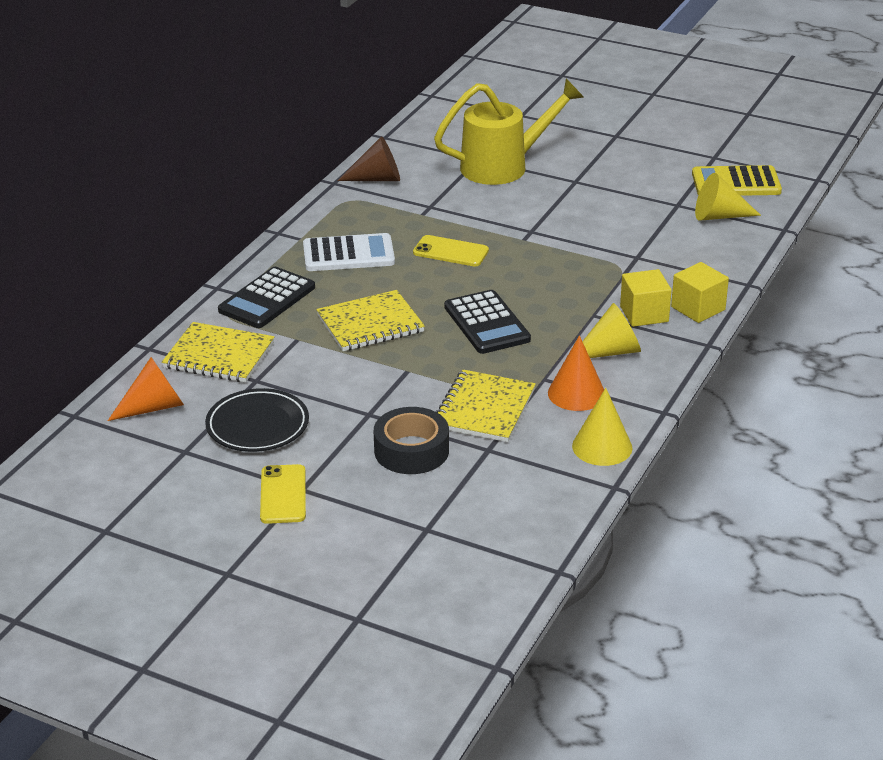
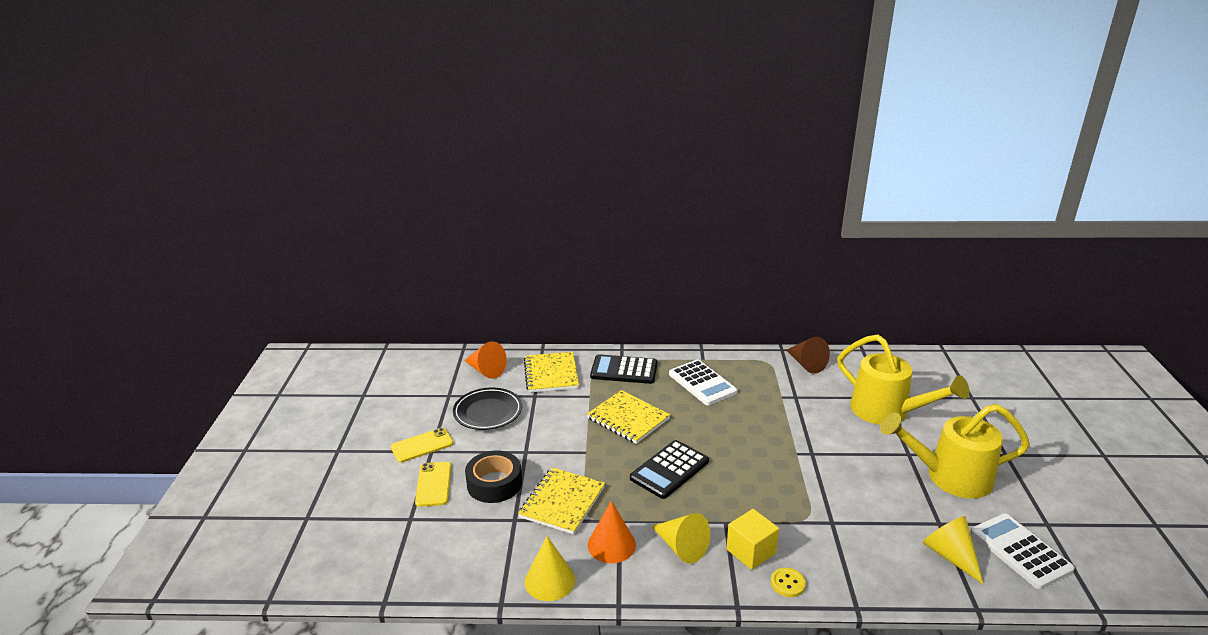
camera: 65 degrees right, 5 degrees down
yellow phone [413,235,489,266] -> yellow phone moved to [415,462,451,507]
yellow notebook [436,370,536,442] -> yellow notebook turned 60 degrees counterclockwise [518,467,605,534]
yellow cube [671,262,729,323] -> yellow button [771,568,806,597]
yellow calculator [692,165,782,196] -> white calculator [971,514,1075,589]
none -> yellow watering can [880,404,1030,499]

